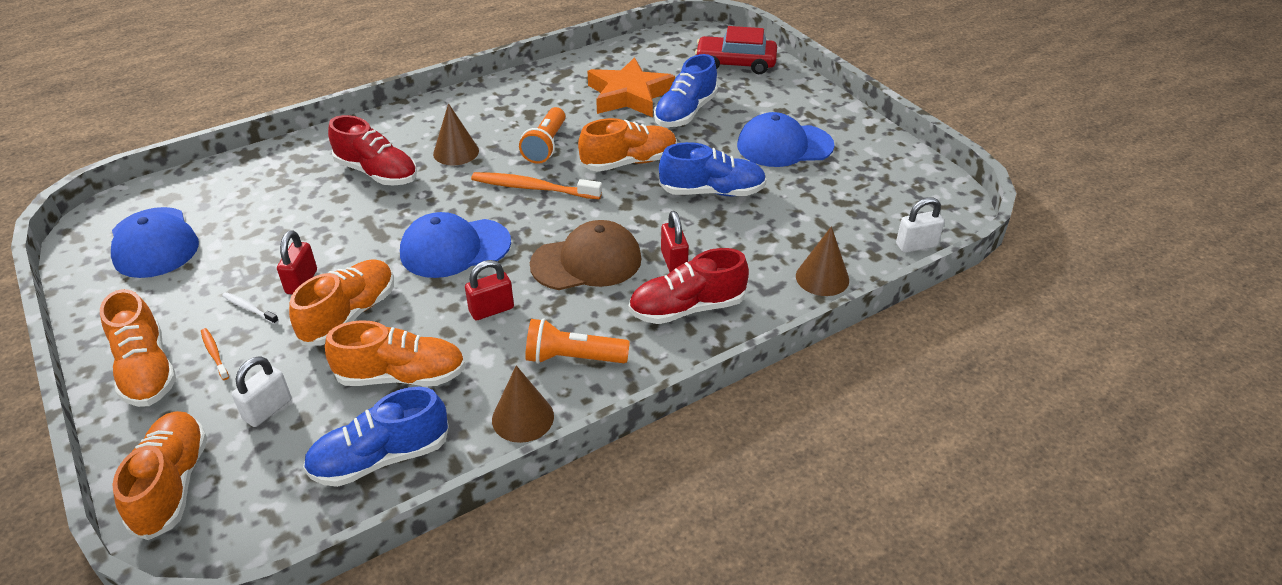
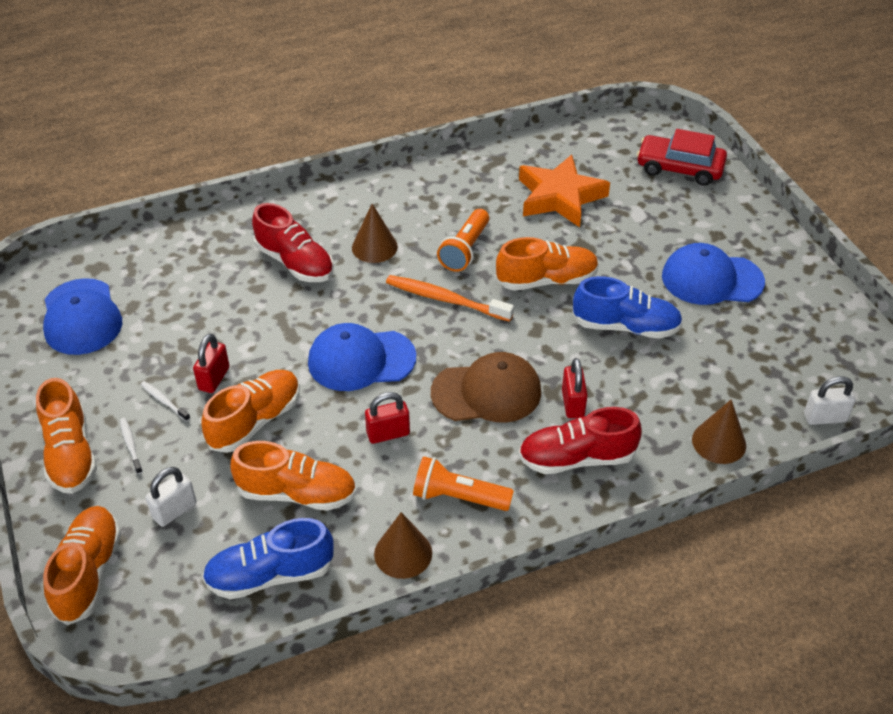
camera: 10 degrees right, 5 degrees up
orange toothbrush [201,328,229,380] -> white toothbrush [120,418,143,474]
blue shoe [654,54,718,127] -> none

